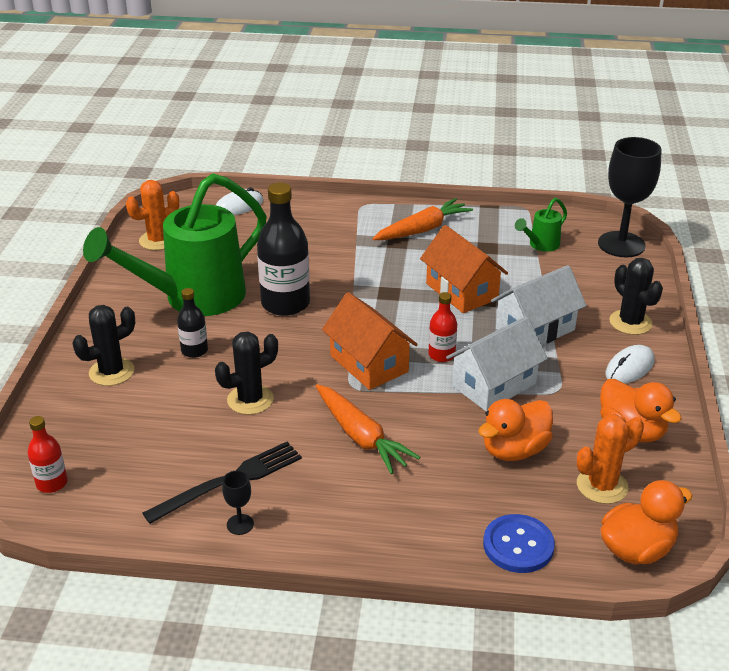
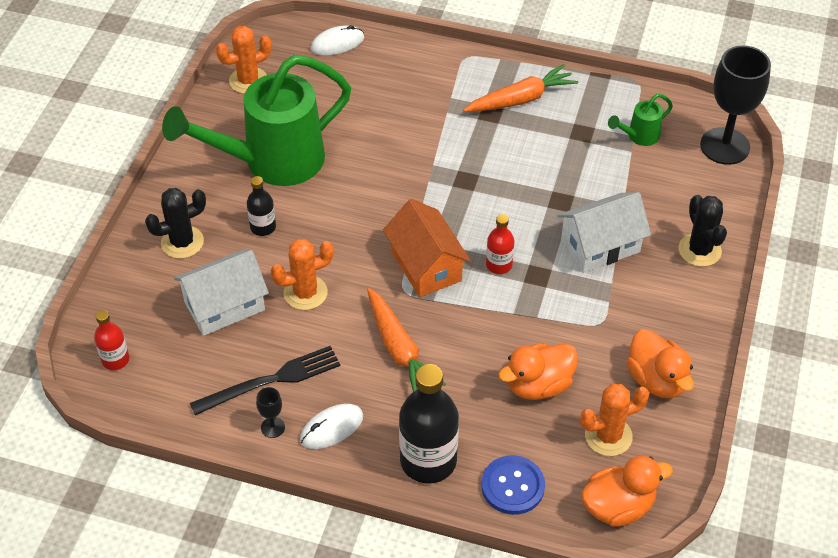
camera: 10 degrees right, 15 degrees up
black cactus [215,332,278,415] -> orange cactus [271,239,334,310]
black bottle [257,182,310,316] -> black bottle moved to [399,364,459,483]
orange house [420,225,508,313] -> none
white house [446,316,548,411] -> white house moved to [174,250,269,336]
white mouse [605,345,654,384] -> white mouse moved to [300,404,363,449]

